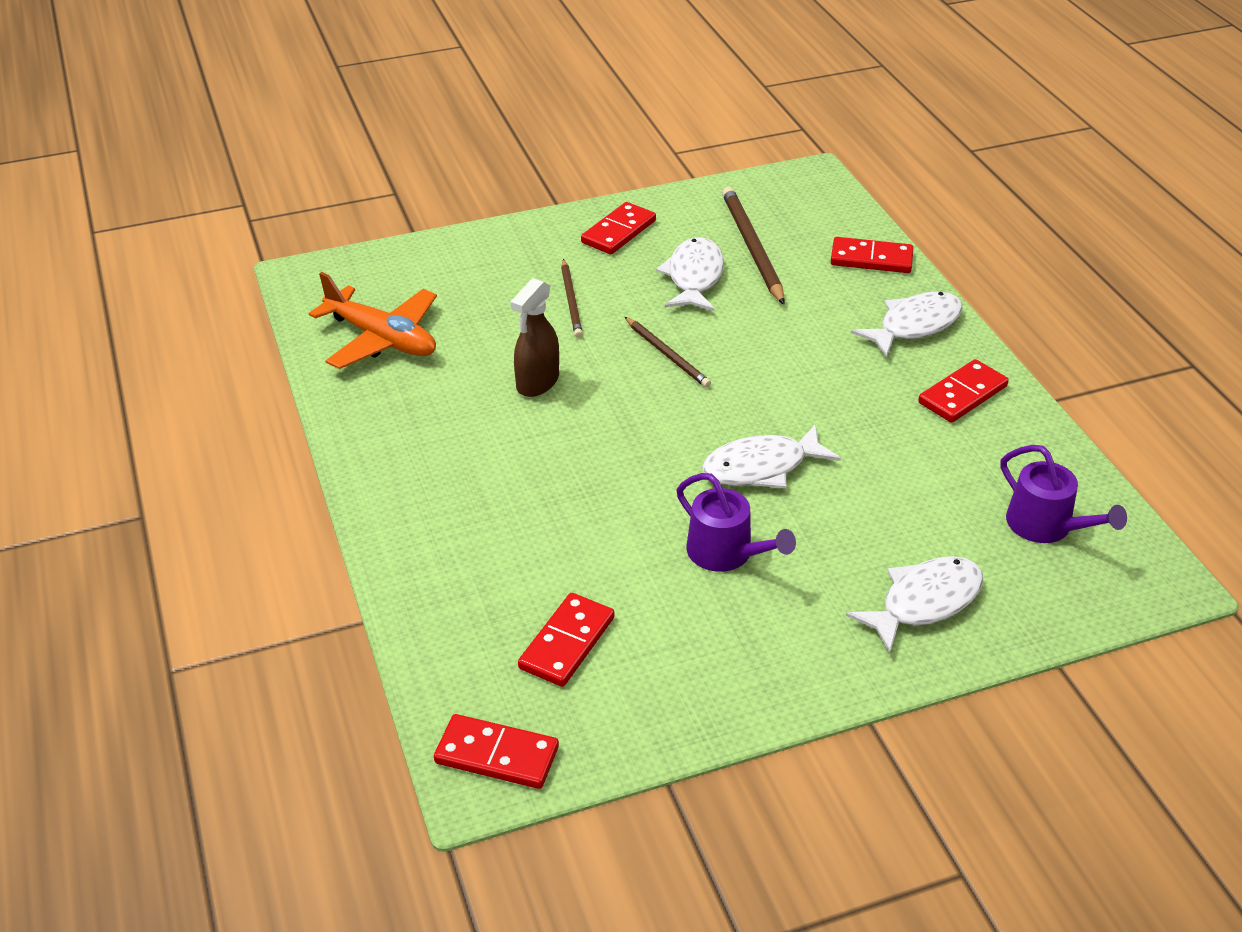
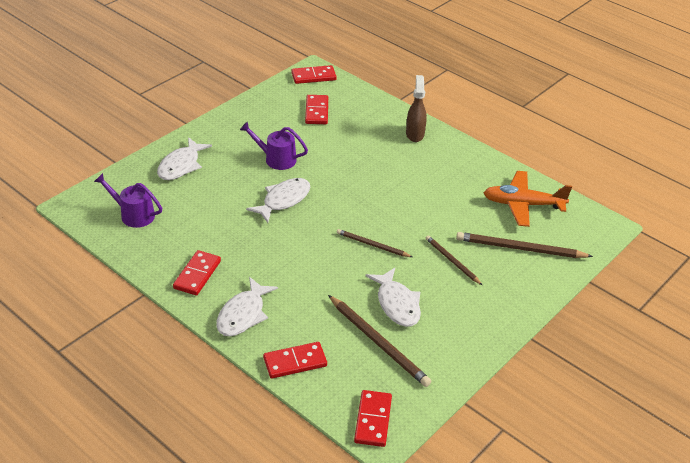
camera: 150 degrees right, 0 degrees up
brown spray bottle [510,278,559,397] -> brown spray bottle moved to [406,75,427,142]
red domino [581,202,656,254] -> red domino moved to [354,390,392,447]
none -> brown pencil [456,232,593,258]

